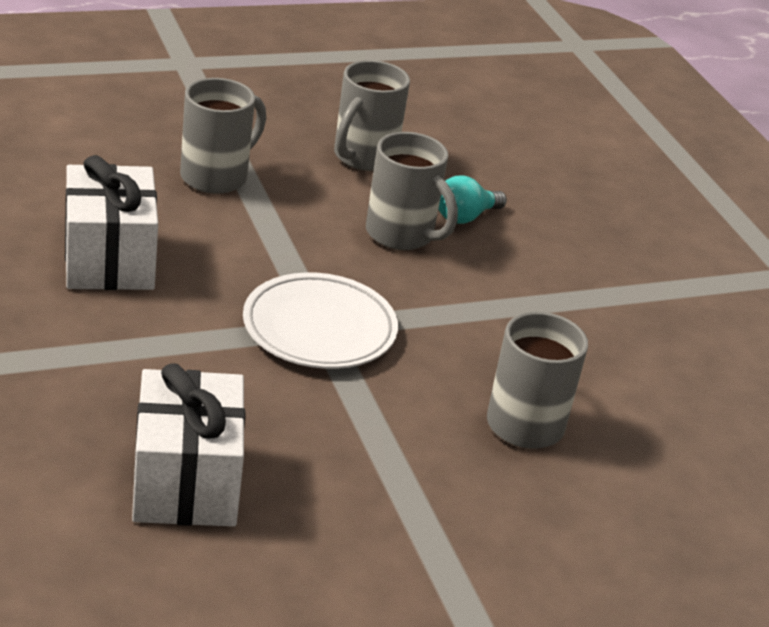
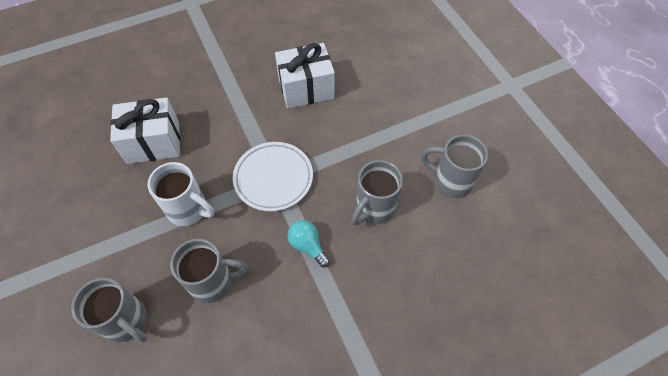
camera: 90 degrees right, 25 degrees up
grey mug [180,78,266,194] -> grey mug moved to [71,278,147,342]
turquoise light bulb [438,175,507,224] -> turquoise light bulb moved to [287,220,330,267]
none -> white mug [147,162,214,226]

